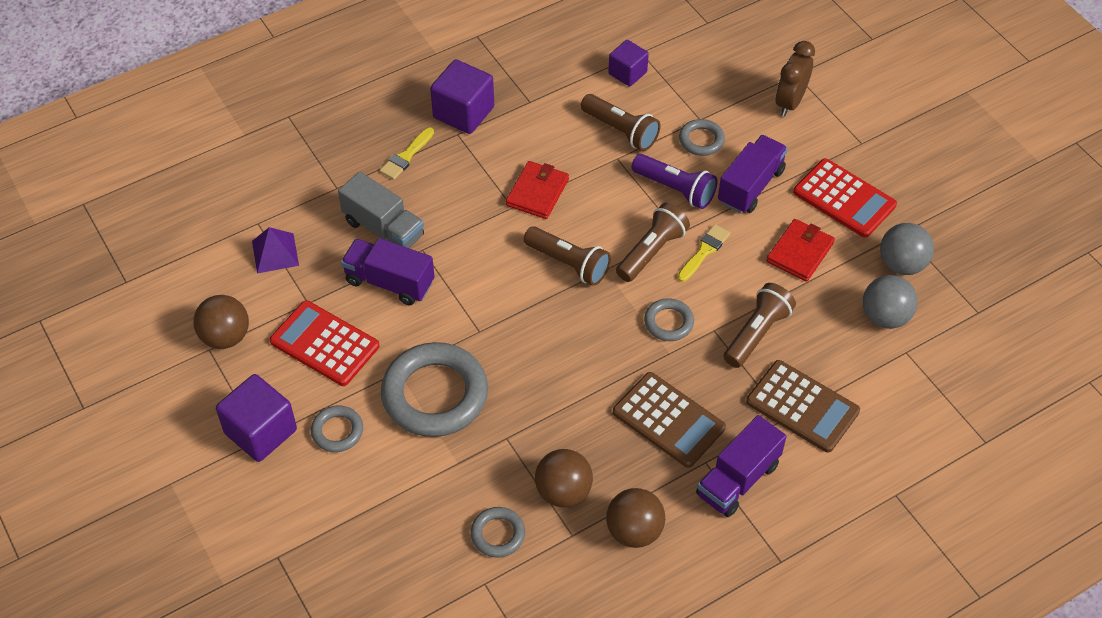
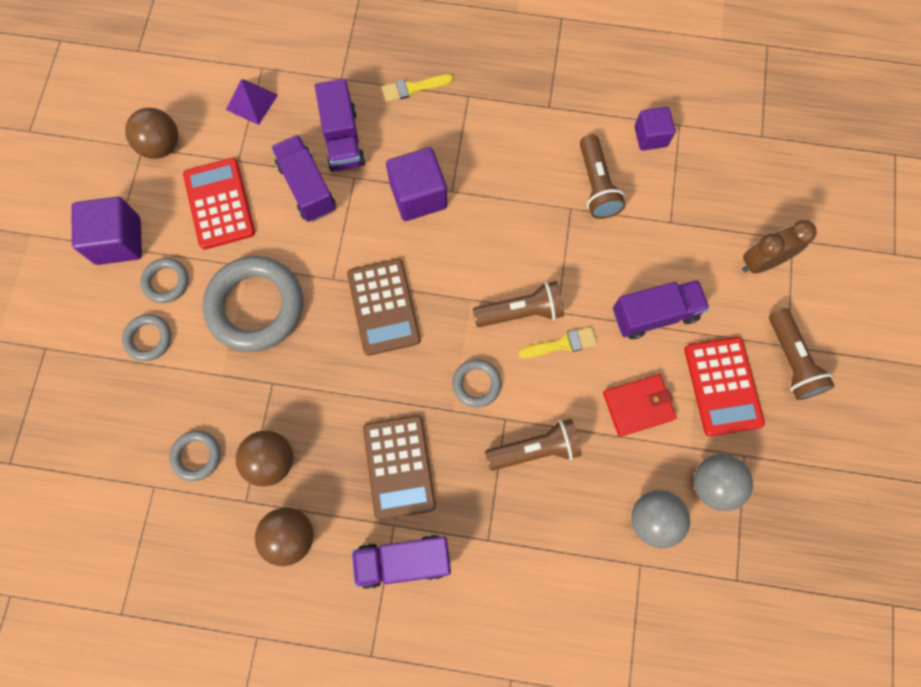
camera: 40 degrees right, 20 degrees up
grey truck [338,172,424,248] -> purple truck [315,79,365,171]
purple cube [430,59,494,134] -> purple cube moved to [386,147,447,221]
red wallet [506,161,569,219] -> none
brown flashlight [524,226,611,286] -> brown flashlight moved to [769,308,835,400]
purple flashlight [632,154,718,209] -> none
grey ring [679,119,725,156] -> grey ring moved to [122,314,171,361]
brown calculator [746,360,860,453] -> brown calculator moved to [347,259,421,356]

